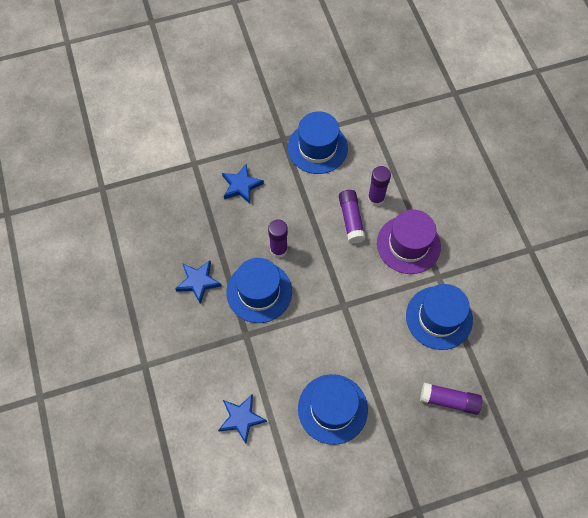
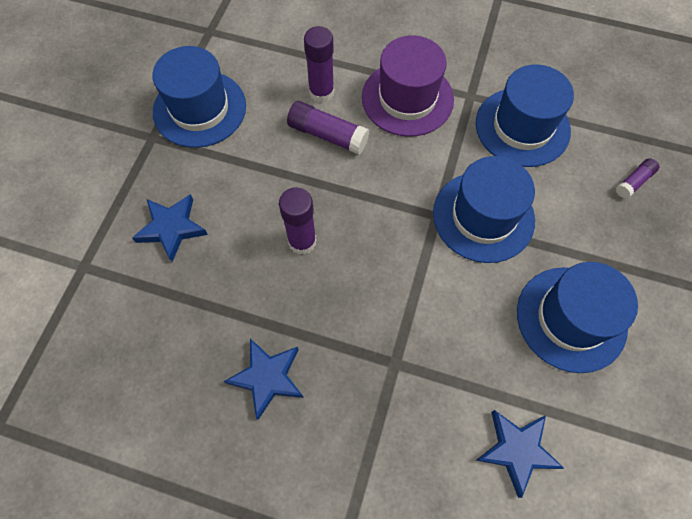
camera: 55 degrees left, 0 degrees up
blue hat [226,258,292,323] -> blue hat moved to [433,156,535,263]
purple glue stick [420,383,482,415] -> purple glue stick [616,158,659,199], size x0.58

